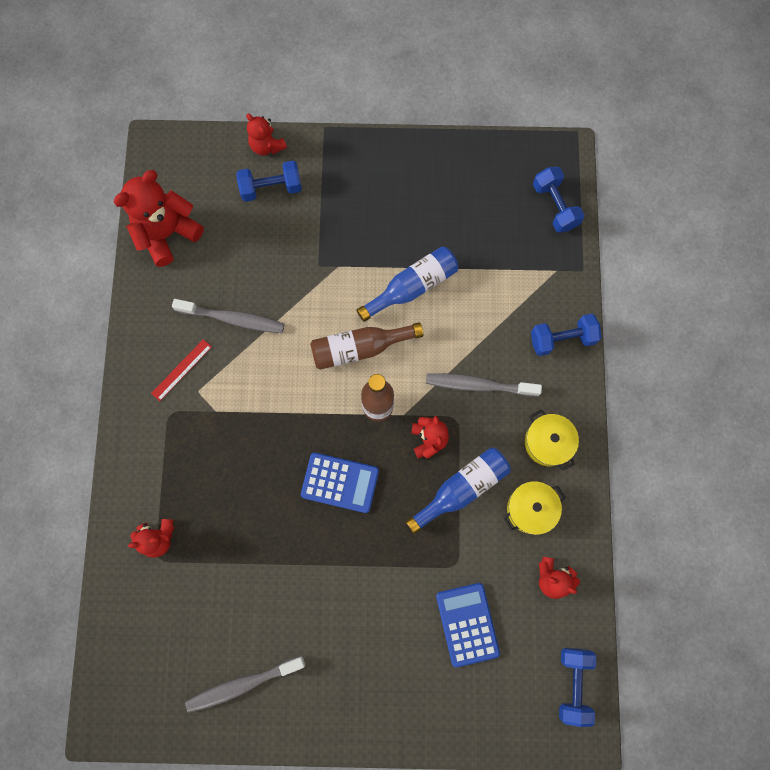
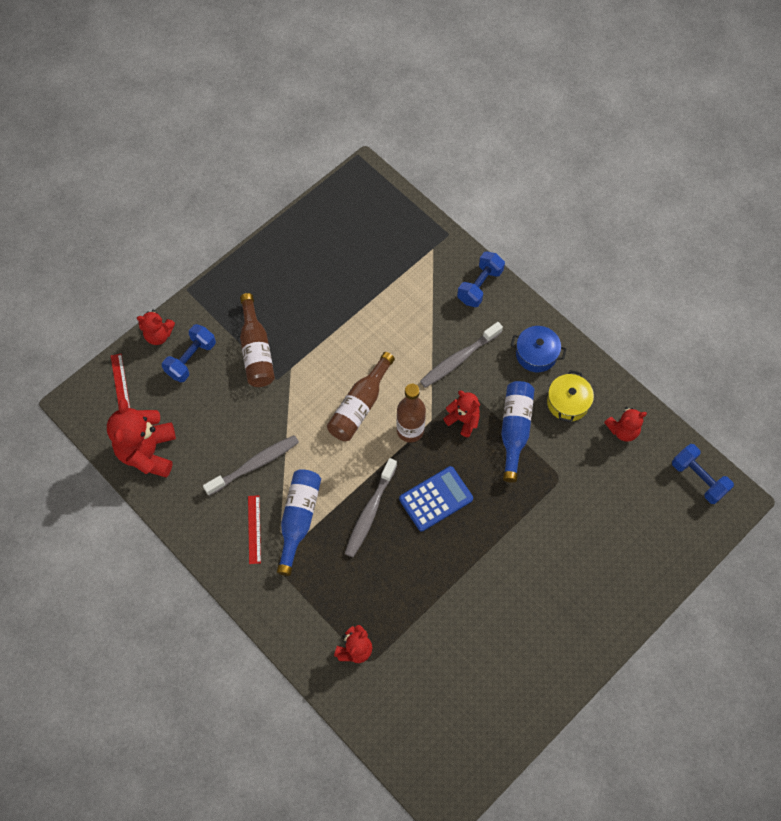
camera: 45 degrees left, 10 degrees down
grey toothbrush [185,656,305,713] -> grey toothbrush moved to [345,458,397,557]
blue bottle [357,246,458,322] -> blue bottle moved to [277,469,321,576]
blue calculator [436,583,500,667] -> none
yellow pot [525,409,579,471] -> blue pot [511,326,566,372]
blue dumbbell [533,167,585,233] -> none
none -> red ruler [111,353,130,408]
none -> brown bottle [240,293,275,387]

